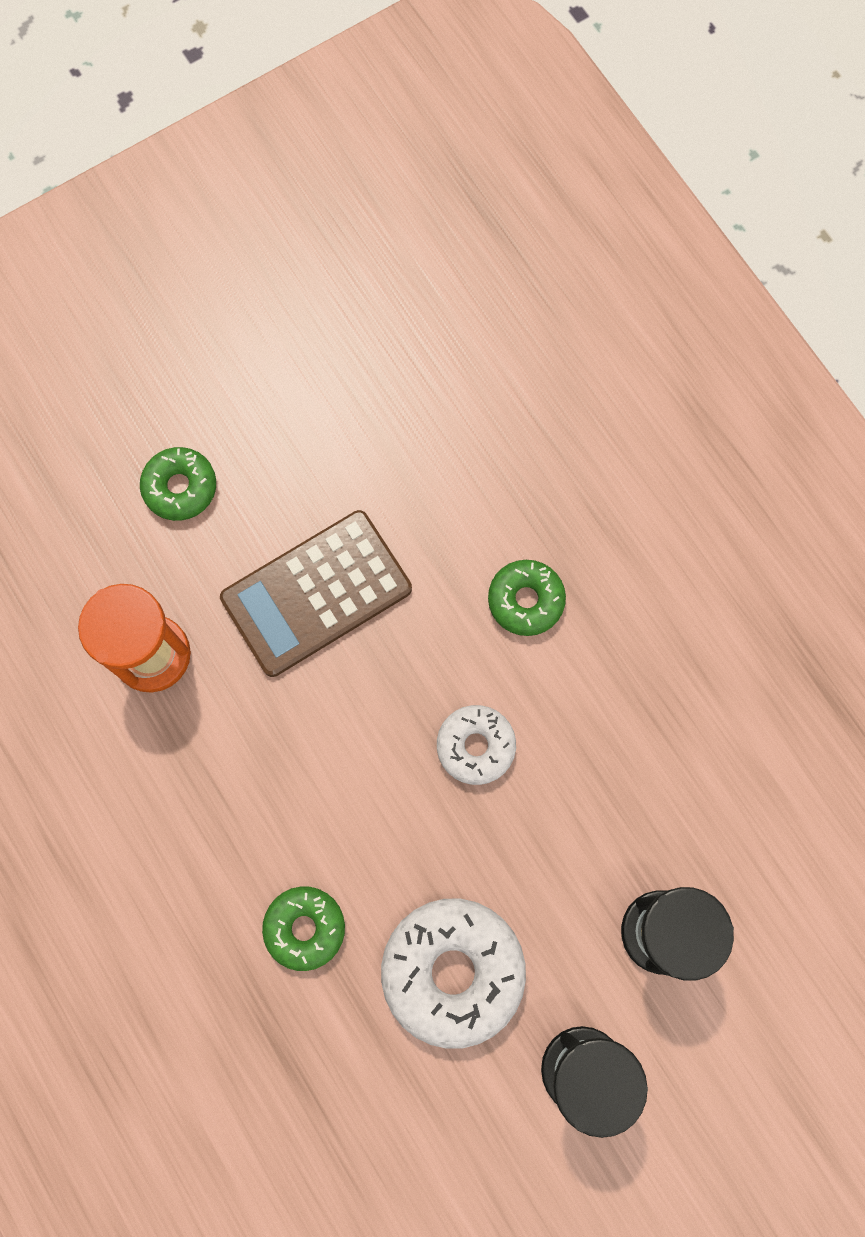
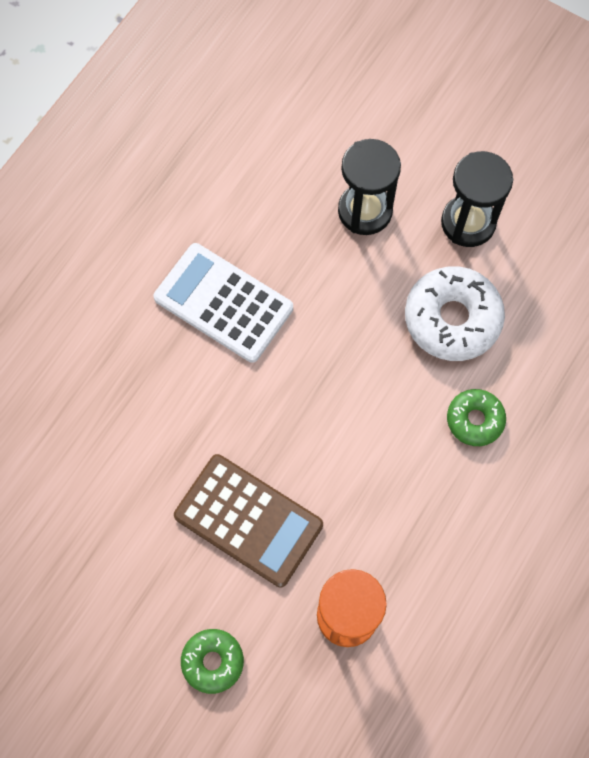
camera: 115 degrees left, 5 degrees down
white donut [437,705,516,785] -> none
green donut [488,560,566,636] -> none
none -> white calculator [153,243,293,363]

